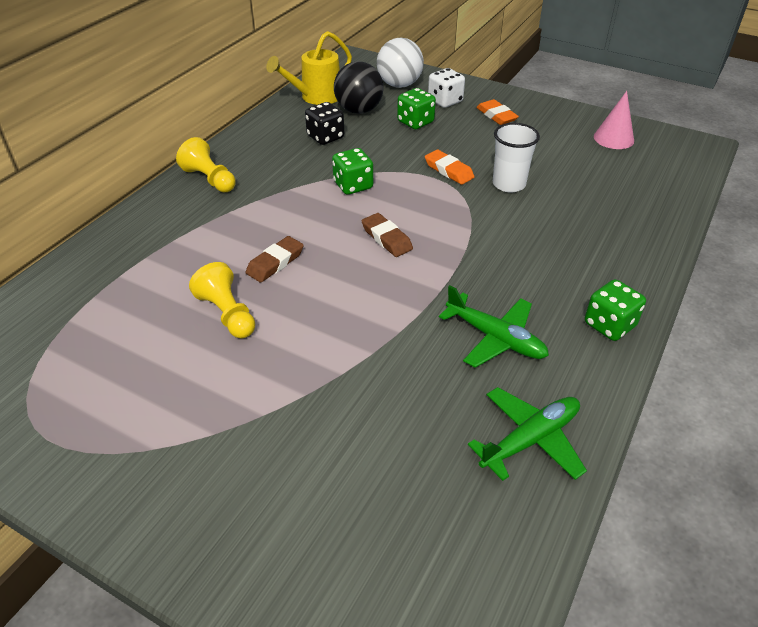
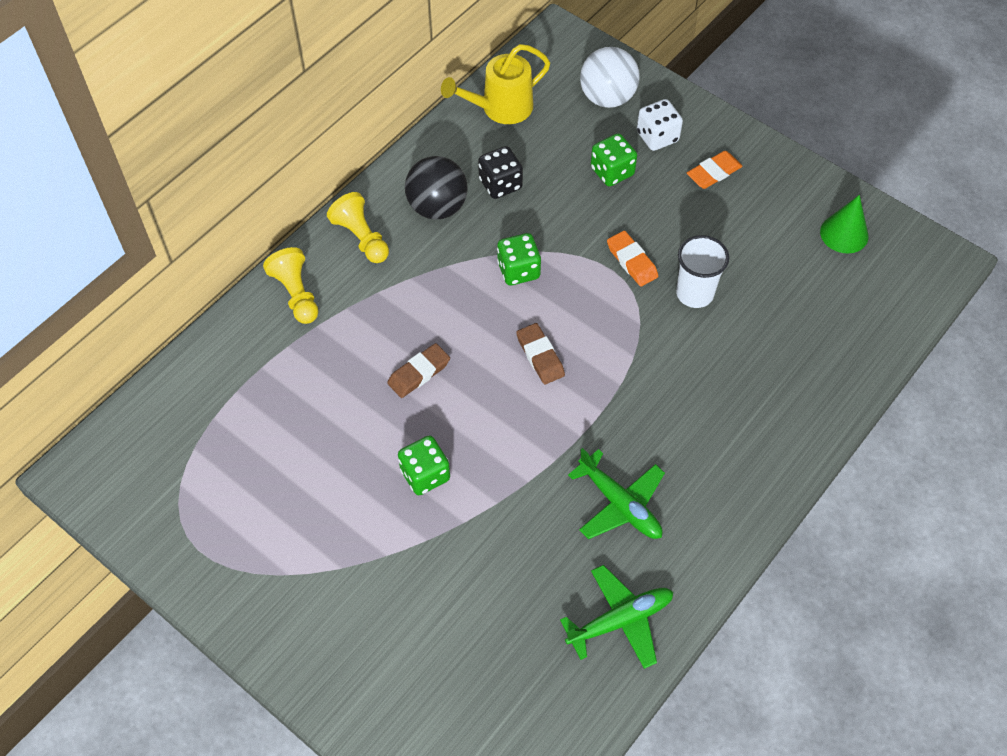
camera: 10 degrees right, 15 degrees up
yellow pawn [189,262,255,338] -> yellow pawn moved to [263,247,319,324]
black ball [334,61,383,114] -> black ball moved to [405,156,468,220]
orange eraser [476,99,519,125] -> orange eraser turned 75 degrees clockwise [687,151,742,189]
green dice [585,279,646,341] -> green dice moved to [398,436,450,495]
pink cone [594,91,634,149] -> green cone [820,195,869,254]

